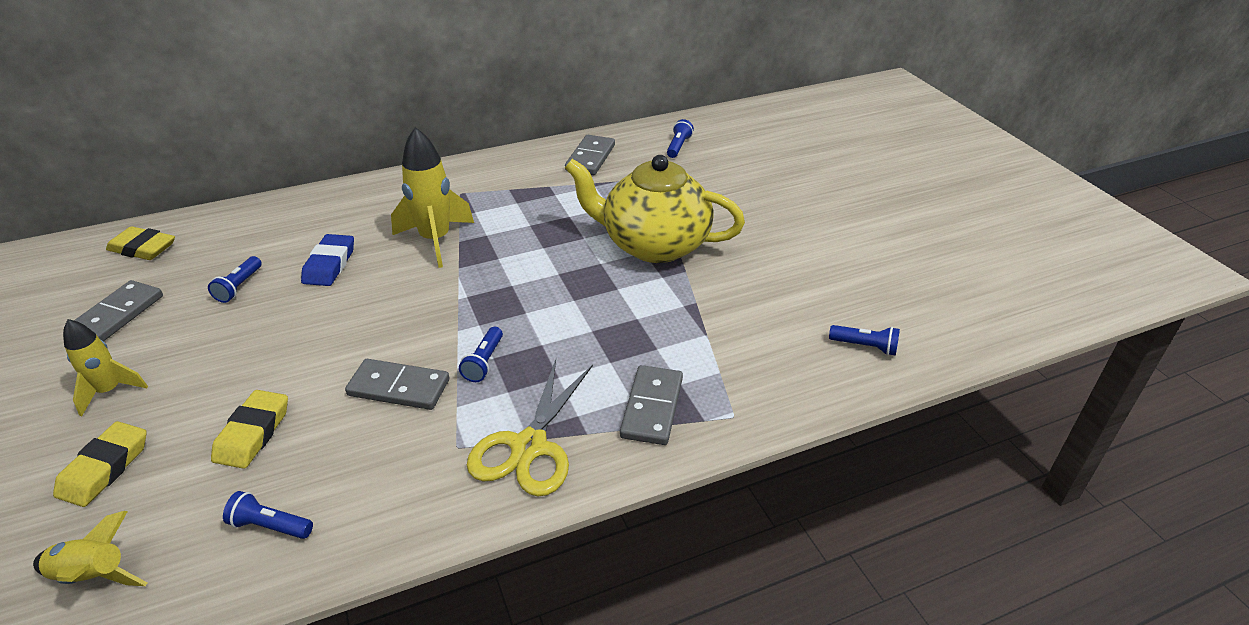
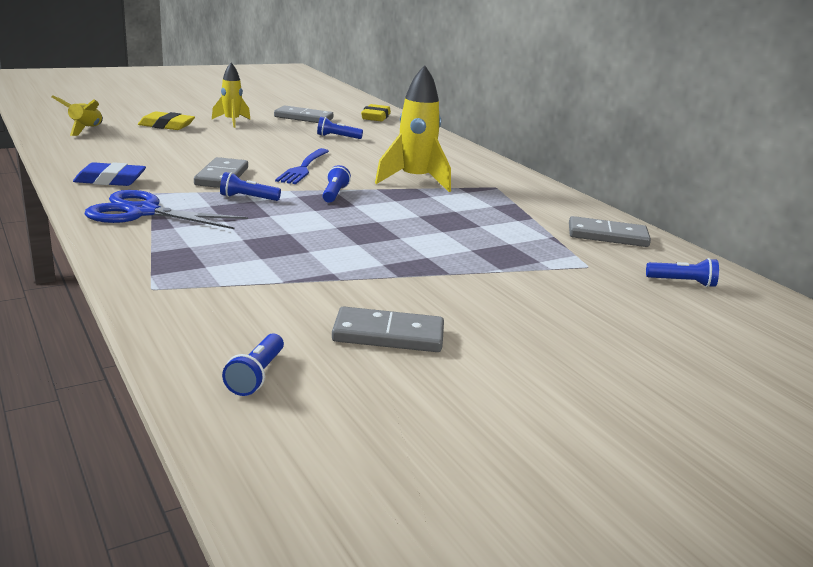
camera: 80 degrees right, 15 degrees down
yellow eraser [211,390,288,469] -> none
blue flashlight [223,491,313,539] -> blue flashlight moved to [323,165,351,203]
blue eraser [301,234,354,286] -> blue eraser moved to [73,162,146,186]
yellow scissors [467,359,593,496] -> blue scissors [85,190,248,229]
yellow teapot [565,155,745,263] -> none
grey domino [620,365,683,445] -> grey domino moved to [332,306,444,352]
none -> blue fork [275,148,329,184]

